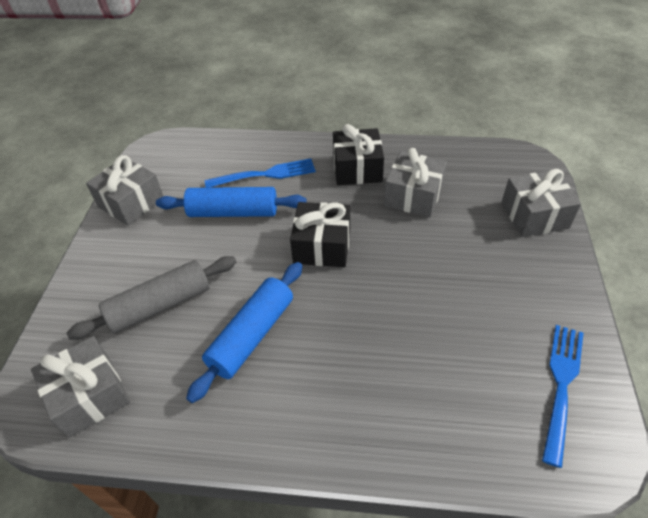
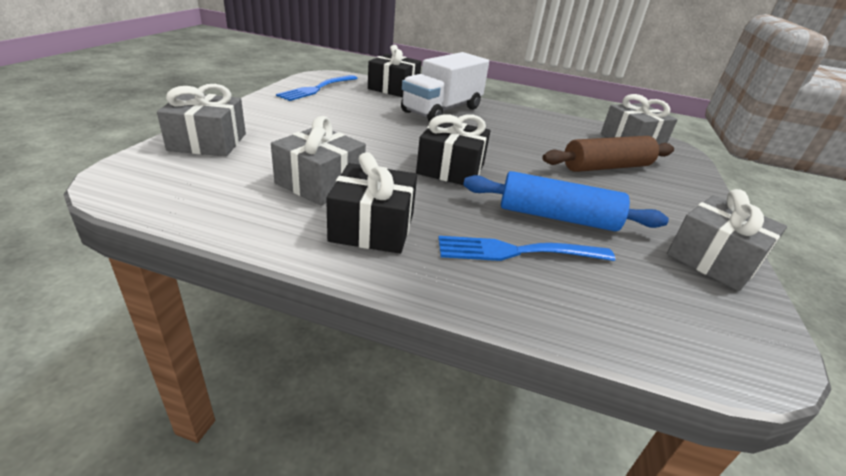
camera: 175 degrees left, 15 degrees down
grey rolling pin [67,256,236,340] -> brown rolling pin [542,136,674,172]
blue rolling pin [186,262,302,403] -> none
none -> black gift [368,45,422,97]
none -> white truck [401,52,489,121]

